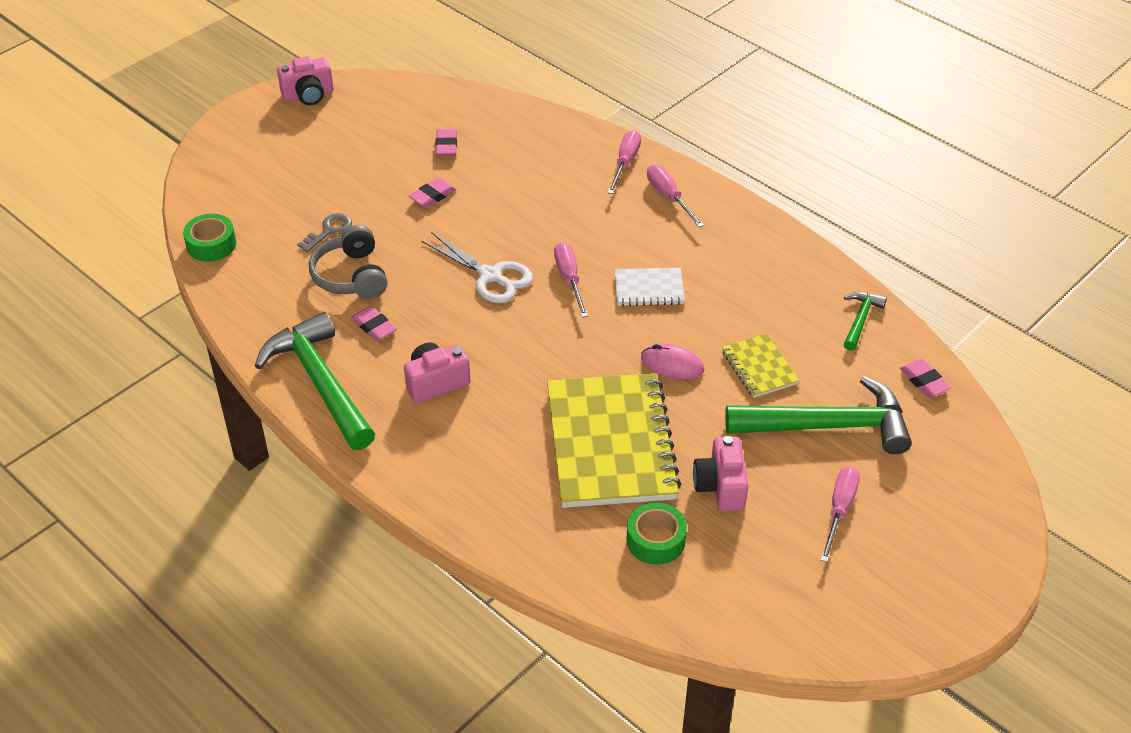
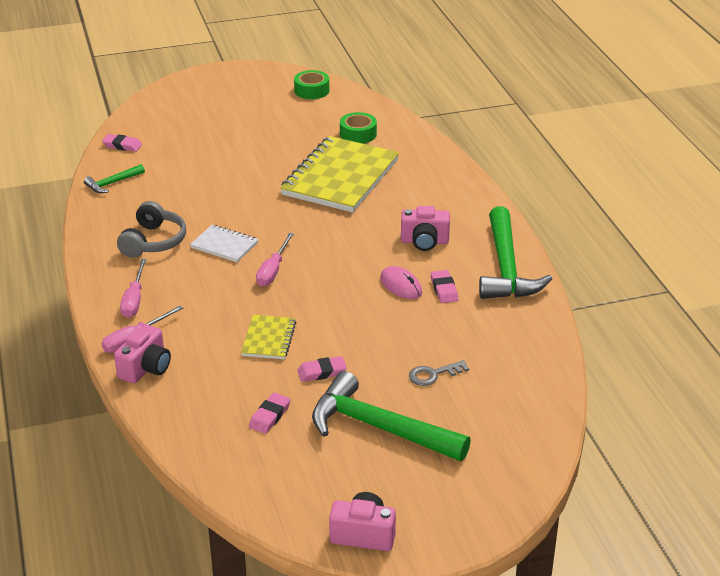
camera: 150 degrees left, 10 degrees down
green tape [183,214,236,262] -> green tape moved to [294,70,329,99]
grey headphones [309,225,388,299] -> grey headphones moved to [117,201,186,258]
white scissors [421,232,533,303] -> none
pink mouse [641,343,704,379] -> pink mouse moved to [380,266,422,299]
pink camera [693,436,748,511] -> pink camera moved to [114,324,171,383]
yellow notebook [722,334,800,398] -> yellow notebook moved to [241,315,296,359]
green hammer [725,376,912,454] -> green hammer moved to [312,371,471,461]
pink screwdriver [820,467,860,562] -> none
pink eraser [900,359,951,397] -> pink eraser turned 75 degrees counterclockwise [102,134,142,152]

